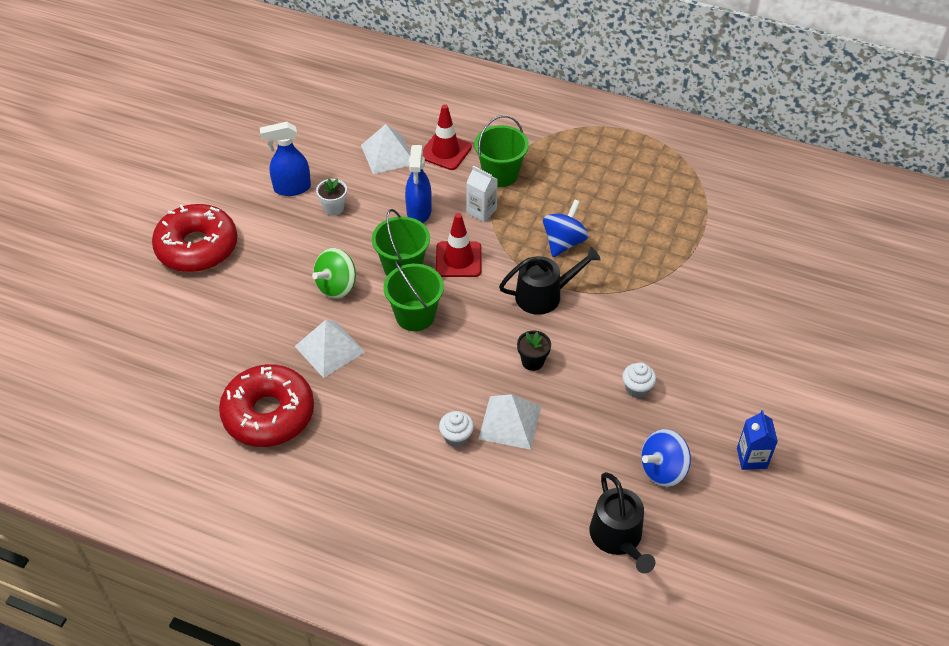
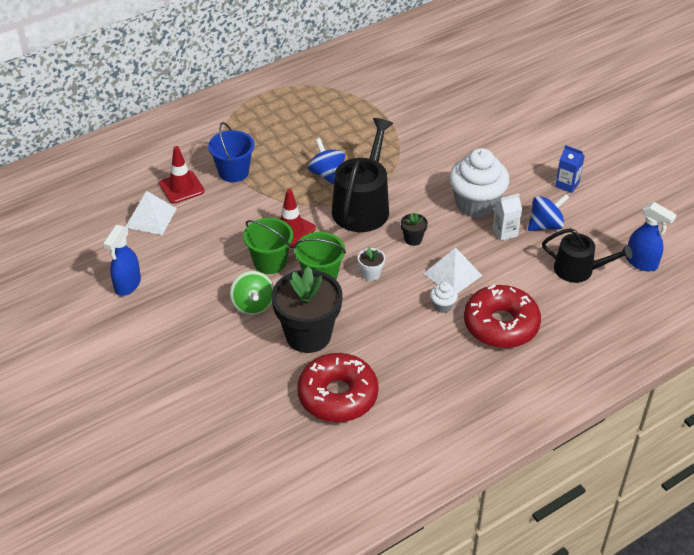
camera: 55 degrees left, 5 degrees down
red donut [152,204,238,272] -> red donut moved to [464,284,541,348]
white pyramid [295,320,365,378] -> black flower pot [272,266,343,353]
white flower pot [316,178,347,215] -> white flower pot moved to [358,247,385,281]
blue spray bottle [405,145,432,223] -> blue spray bottle moved to [626,202,677,271]
white carton [466,166,498,222] -> white carton moved to [493,194,522,241]
green bucket [474,115,529,187] -> blue bucket [208,122,254,182]
black watering can [499,247,601,315] -> black watering can [332,118,393,232], size x1.58
white cupcake [623,362,656,398] -> white cupcake [449,148,510,218], size x2.34
blue spinning top [641,429,691,487] -> blue spinning top turned 120 degrees counterclockwise [528,194,570,231]

